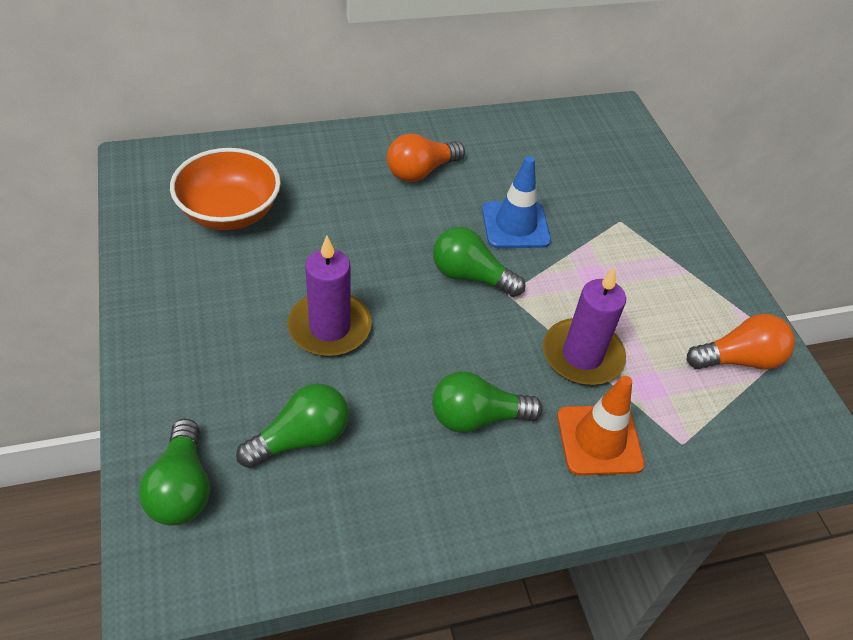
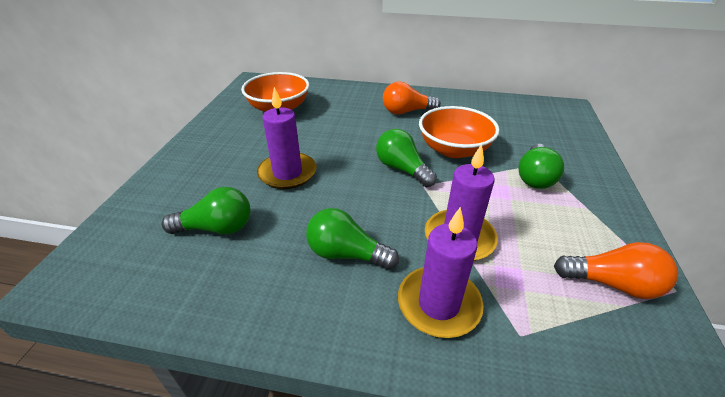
camera: 30 degrees right, 10 degrees down
green light bulb [139,419,210,526] -> green light bulb moved to [518,144,564,189]
blue traffic cone [482,156,551,248] -> orange bowl [419,106,500,158]
orange traffic cone [557,376,645,476] -> purple candle [398,207,484,338]

